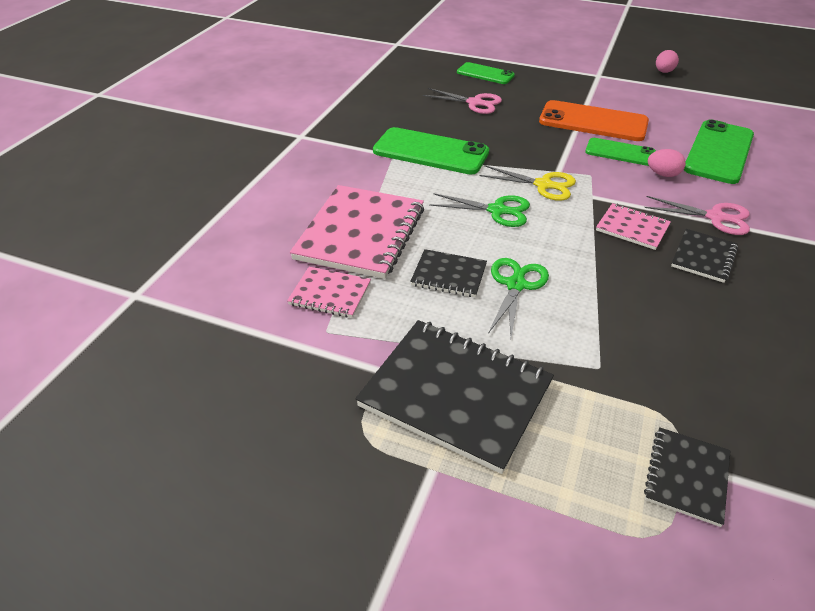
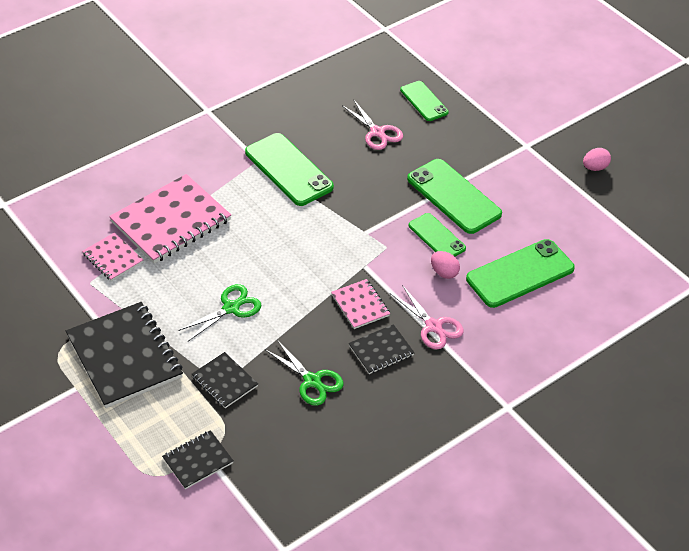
camera: 30 degrees right, 5 degrees up
black notebook [410,249,487,297] -> black notebook moved to [192,352,258,408]
green scissors [429,193,530,227] -> green scissors moved to [266,340,344,406]
yellow scissors [479,166,576,201] -> none
orange phone [539,100,649,141] -> green phone [407,159,502,234]

